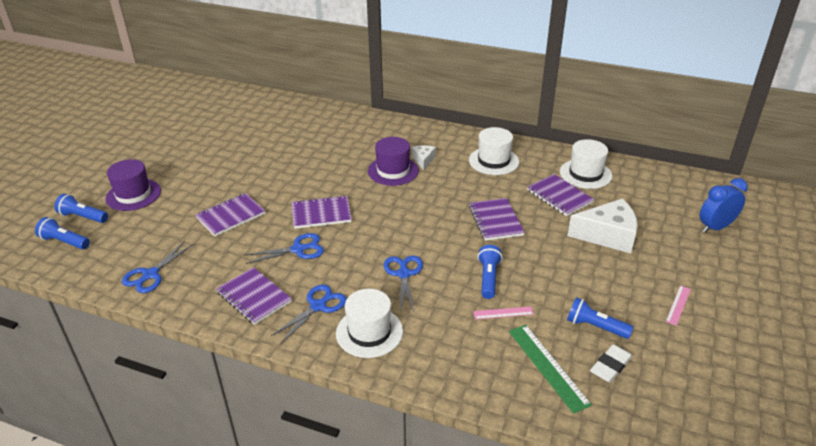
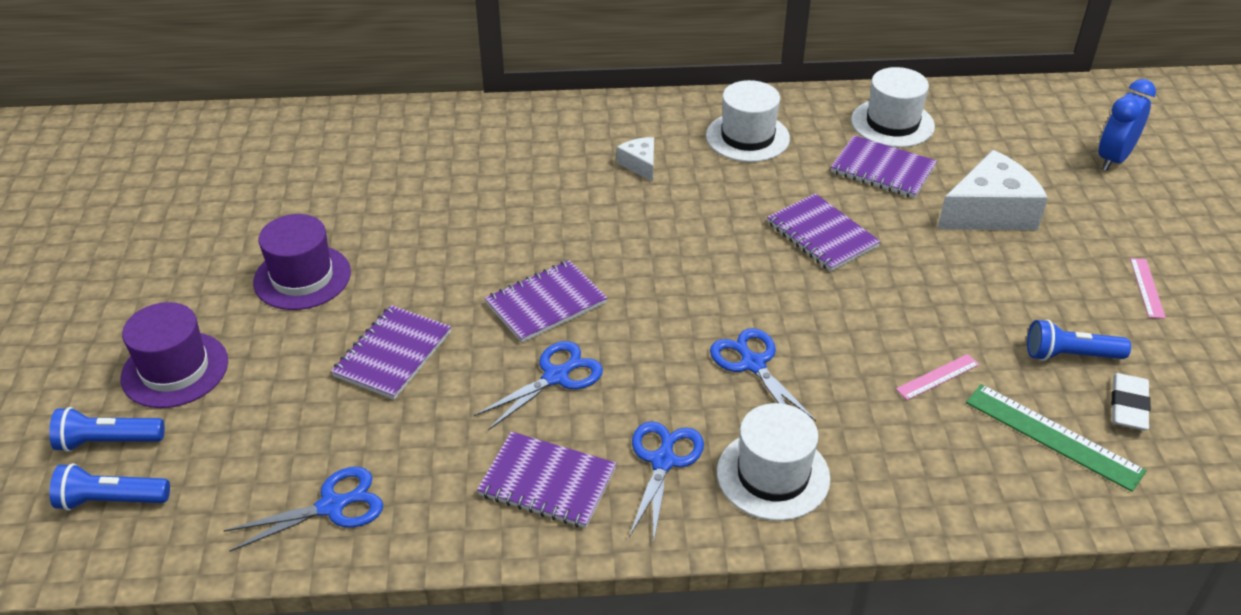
camera: 25 degrees left, 5 degrees up
blue scissors [122,241,194,293] -> blue scissors turned 120 degrees counterclockwise [223,467,383,552]
purple hat [368,137,419,186] -> purple hat moved to [253,214,351,310]
blue flashlight [478,245,502,299] -> none

